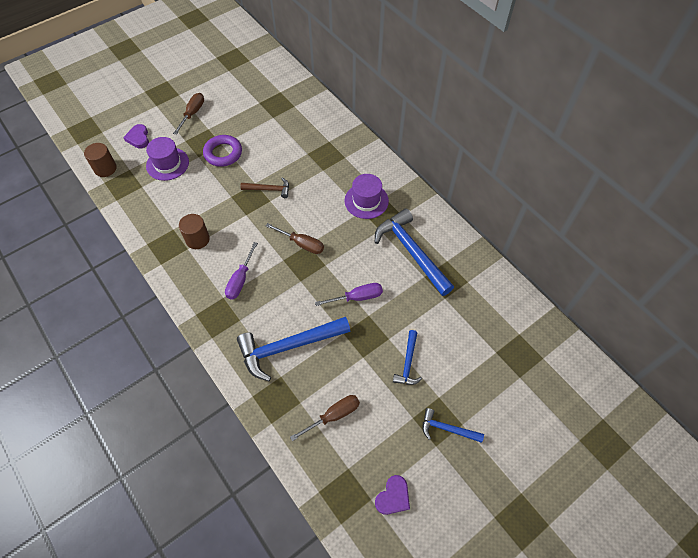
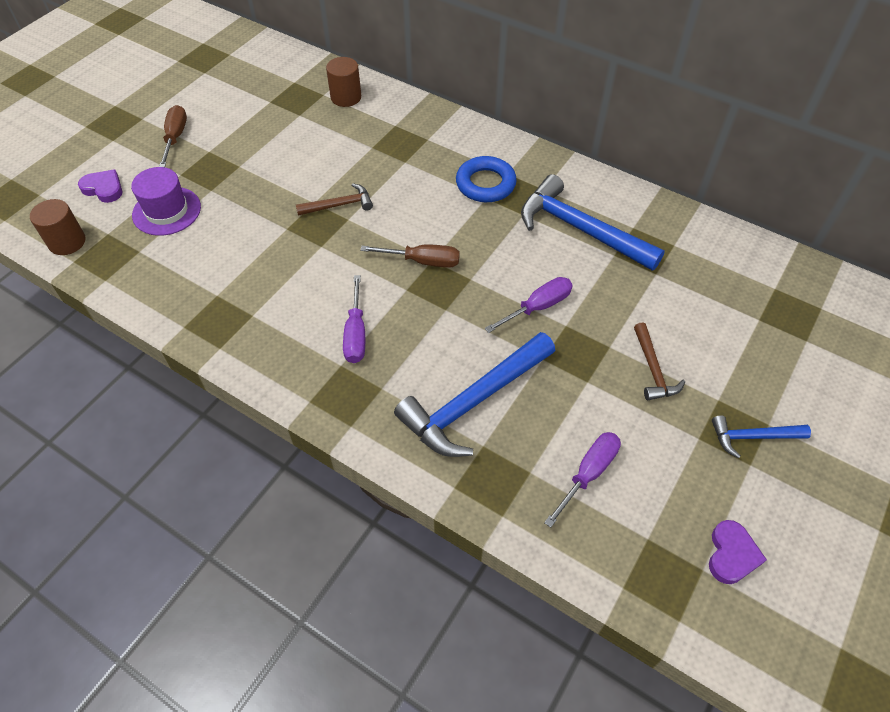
camera: 20 degrees left, 5 degrees down
purple heart [123,124,149,148] -> purple heart turned 150 degrees clockwise [78,169,122,203]
brown cylinder [179,214,210,249] -> brown cylinder moved to [326,57,361,107]
purple ring [203,135,242,167] -> none
brown screwdriver [290,395,360,441] -> purple screwdriver [544,432,621,528]
purple hat [345,174,389,219] -> blue ring [456,156,517,202]
blue hammer [393,330,422,385] -> brown hammer [634,323,685,400]

